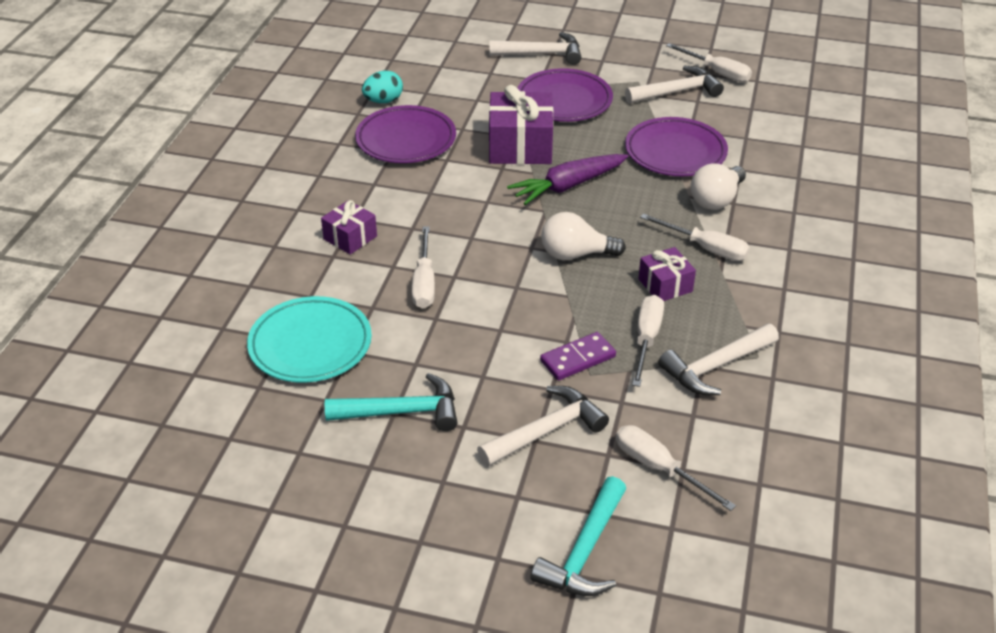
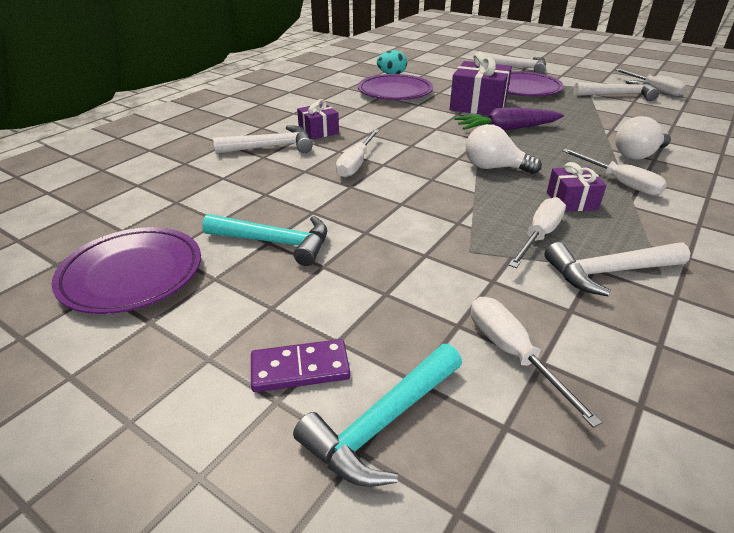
camera: 20 degrees right, 5 degrees down
turquoise plate [247,296,372,382] -> none
white hammer [477,386,609,467] -> white hammer moved to [213,125,313,154]
purple domino [540,332,616,380] -> purple domino moved to [251,339,350,392]
purple plate [625,117,728,176] -> purple plate moved to [52,227,201,314]

